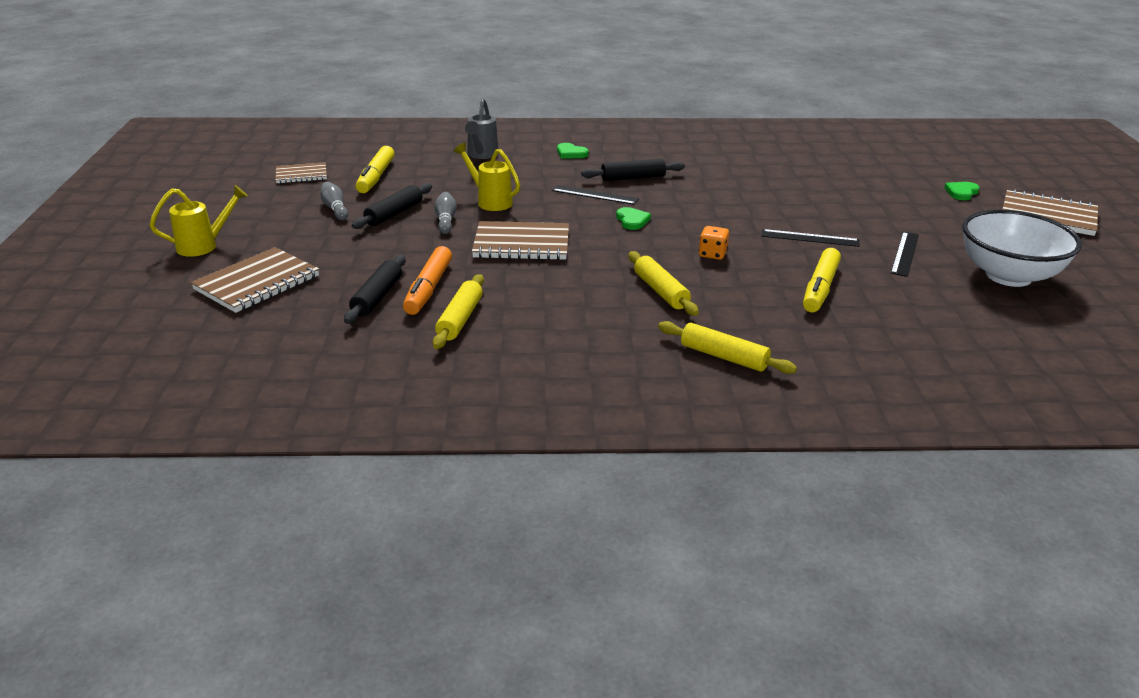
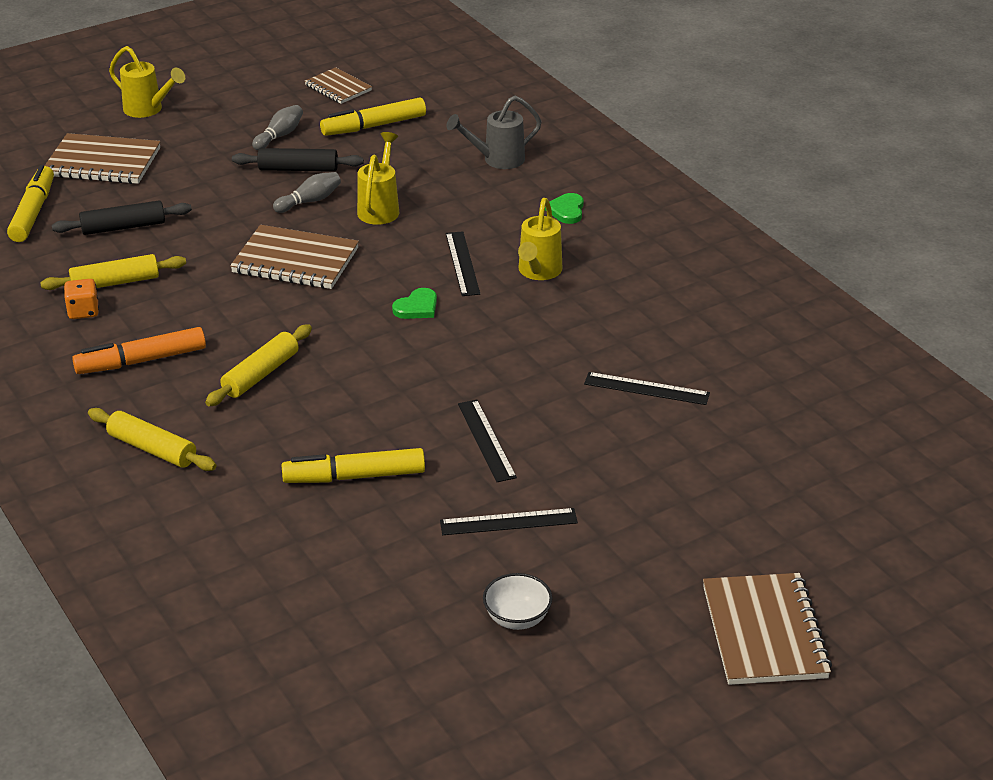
camera: 60 degrees right, 5 degrees up
orange marker [403,246,452,315] -> orange marker moved to [72,327,206,374]
brown notebook [472,221,569,260] -> brown notebook turned 45 degrees counterclockwise [230,225,359,289]
black rolling pin [581,159,685,181] -> yellow watering can [518,198,562,280]
yellow rolling pin [658,321,797,374] -> yellow rolling pin turned 60 degrees counterclockwise [88,408,216,471]
orange dice [699,226,729,260] -> orange dice moved to [64,279,99,319]
green heart [944,182,980,200] -> none
white bowl [962,210,1082,287] -> white bowl [483,573,552,630], size x0.45
none -> yellow marker [7,165,54,242]
none -> black ruler [584,372,710,405]

